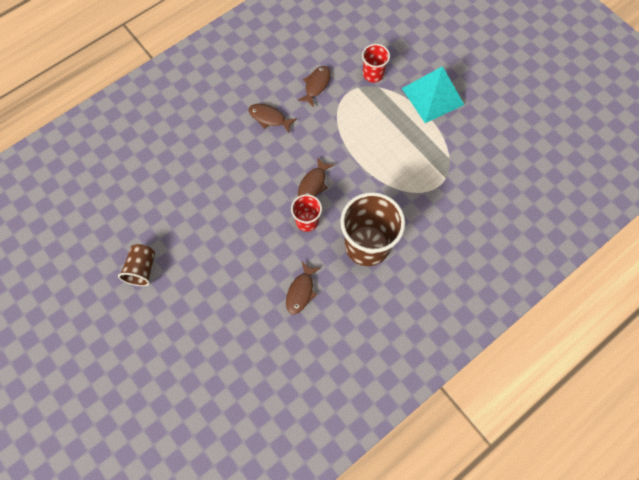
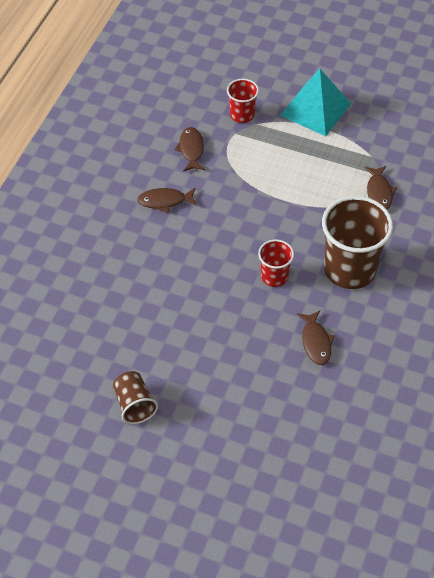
camera: 30 degrees left, 15 degrees down
brown fish [298,157,334,197] -> brown fish moved to [365,166,397,209]

